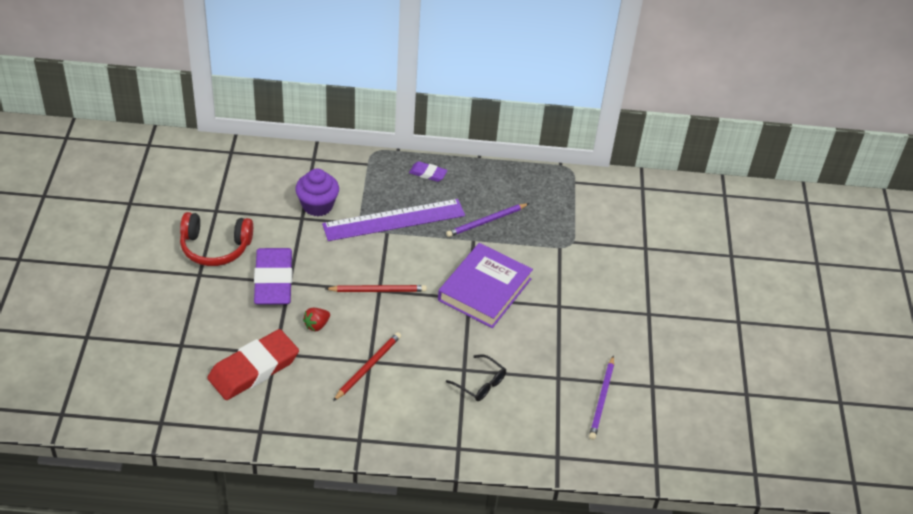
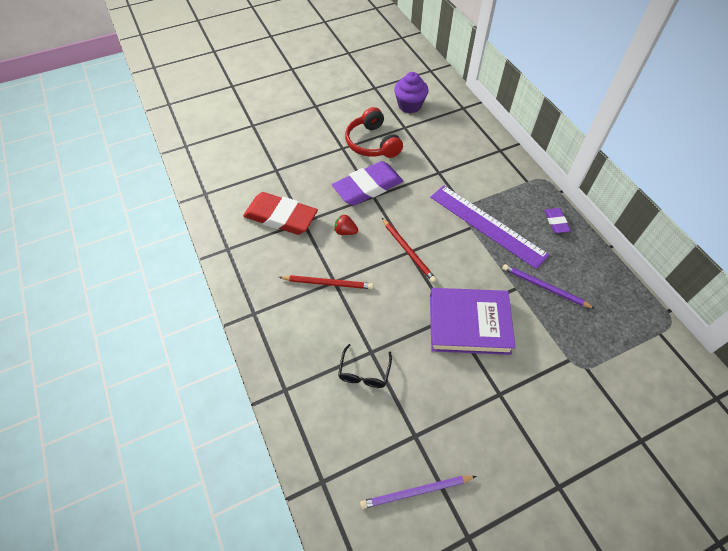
camera: 65 degrees right, 10 degrees up
purple cupcake [295,169,339,217] -> purple cupcake moved to [394,72,428,113]

